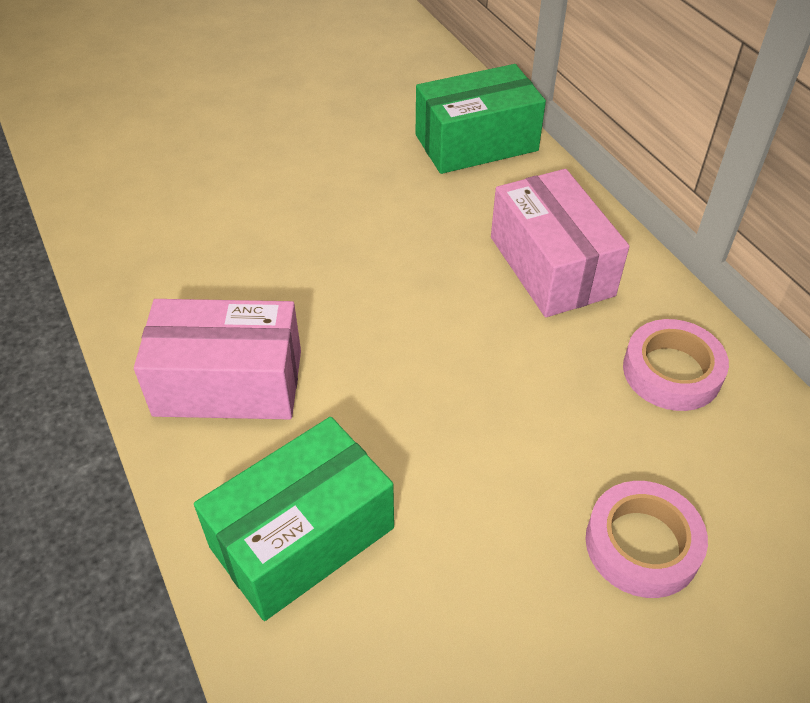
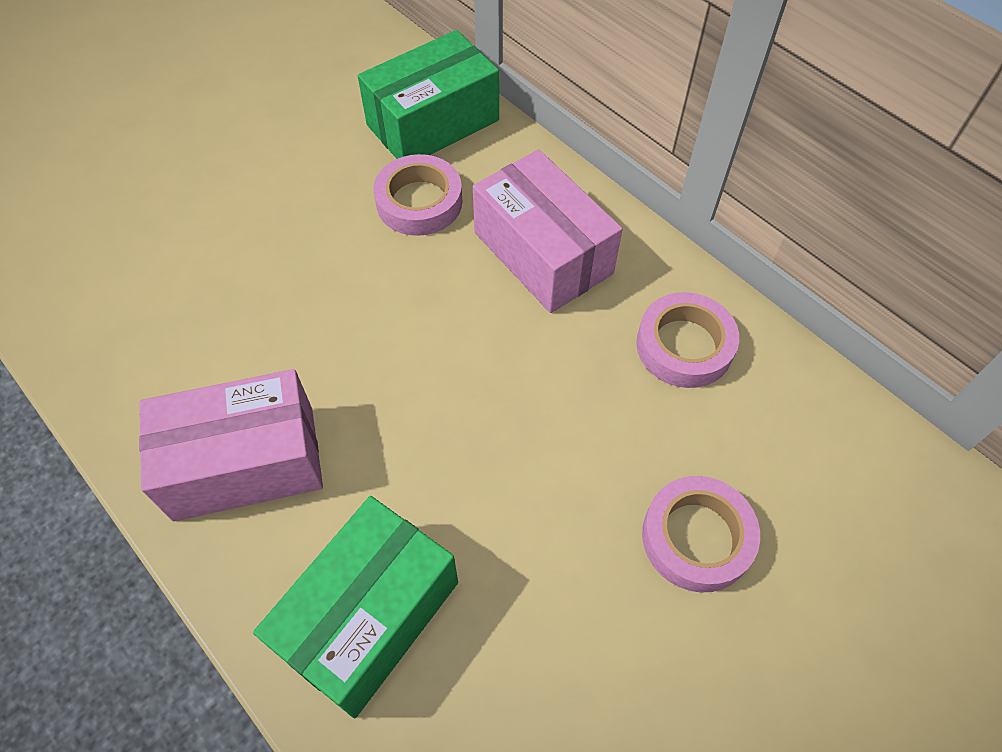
camera: 15 degrees left, 10 degrees up
none -> pink tape [373,154,463,236]

